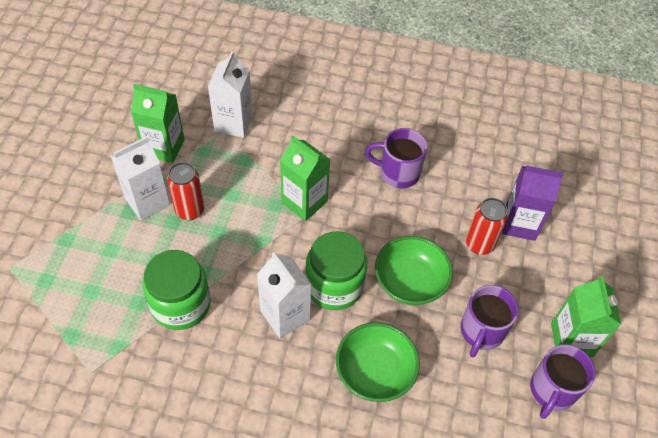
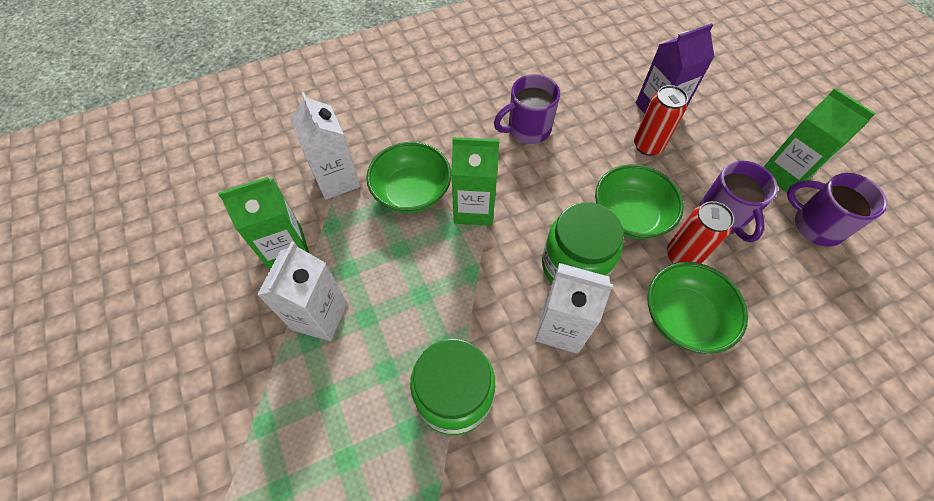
camera: 35 degrees left, 5 degrees up
red can [167,162,204,220] -> red can moved to [667,201,734,264]
purple mug [530,344,596,419] -> purple mug turned 135 degrees clockwise [787,173,887,247]
none -> green bowl [366,142,451,213]

